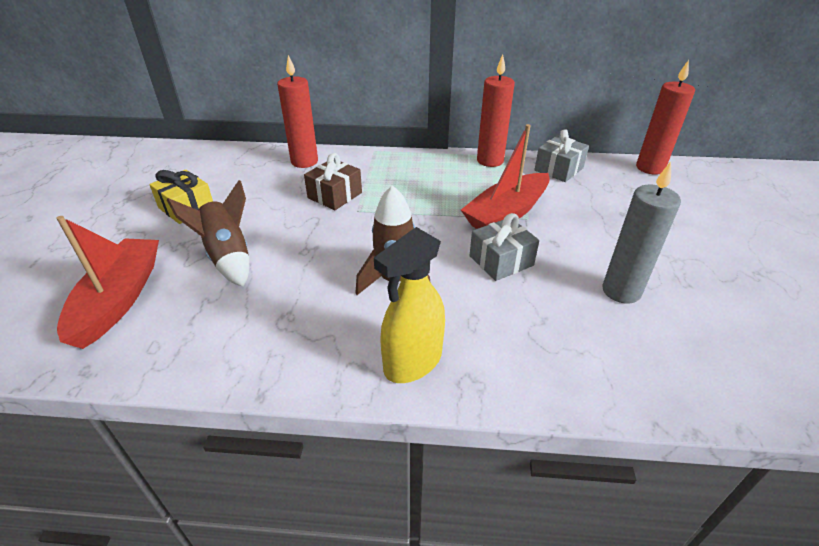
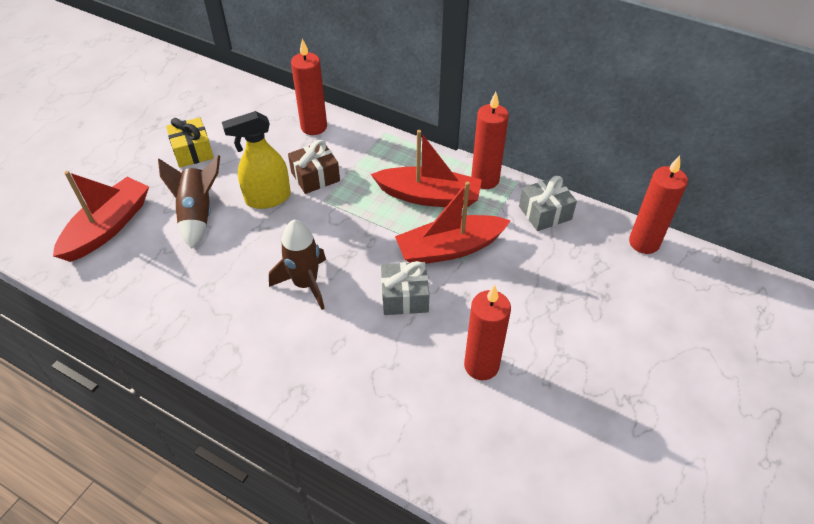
camera: 25 degrees right, 10 degrees up
yellow spray bottle [374,227,445,383] -> yellow spray bottle moved to [222,111,291,209]
grey candle [602,162,681,304] -> red candle [464,285,511,380]
none -> red boat [371,130,482,208]

